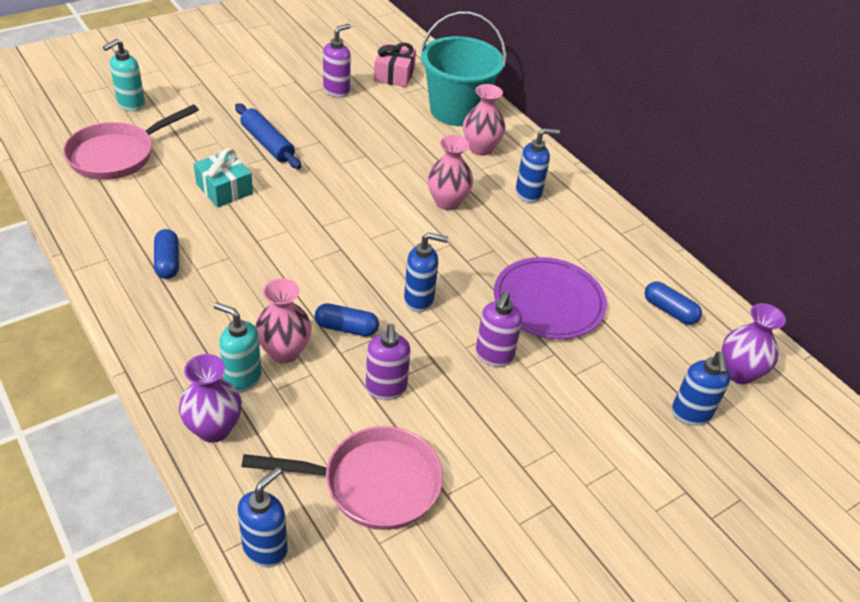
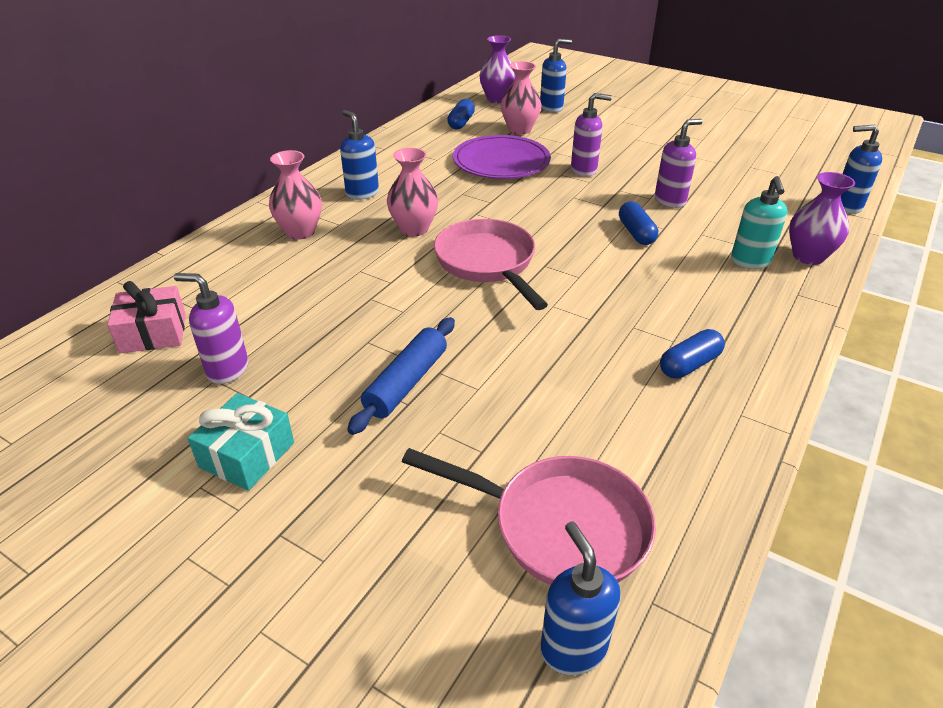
camera: 110 degrees left, 5 degrees down
turquoise soap dispenser [103,39,145,111] -> none
turquoise gift [194,148,253,207] -> turquoise gift moved to [188,393,294,491]
pink pan [241,426,443,530] -> pink pan moved to [434,219,548,310]
pink vase [255,278,312,363] -> pink vase moved to [501,61,541,134]
blue soap dispenser [404,233,448,312] -> blue soap dispenser moved to [541,521,621,675]
turquoise bucket [420,11,506,126] -> none

